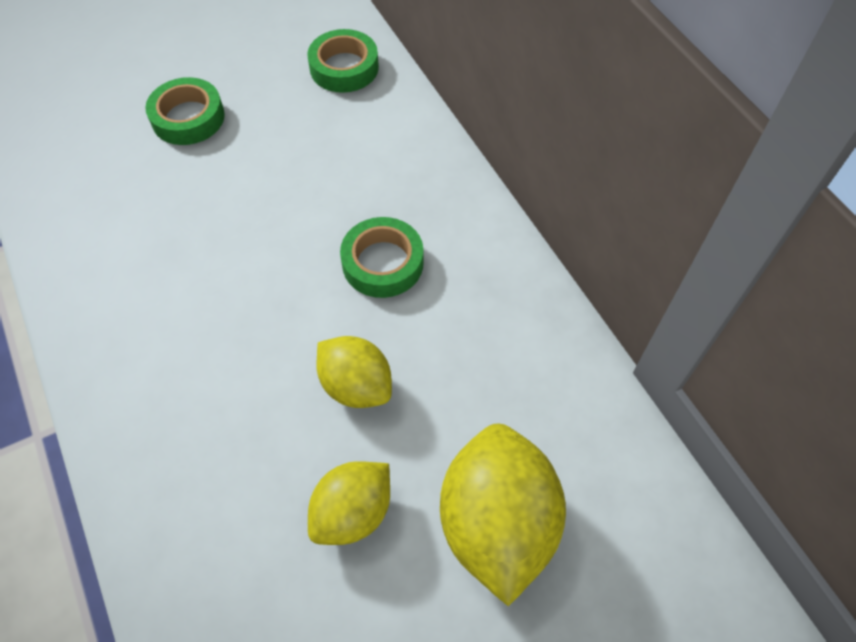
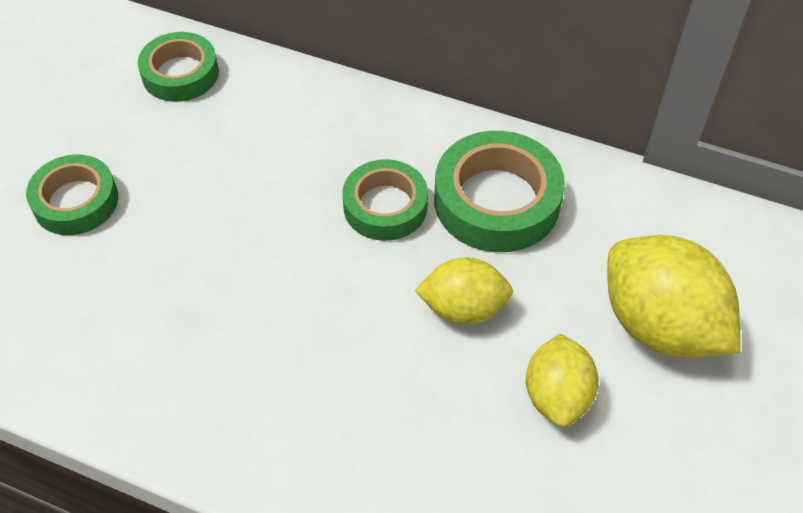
camera: 40 degrees left, 5 degrees down
none -> green tape [434,131,565,252]

